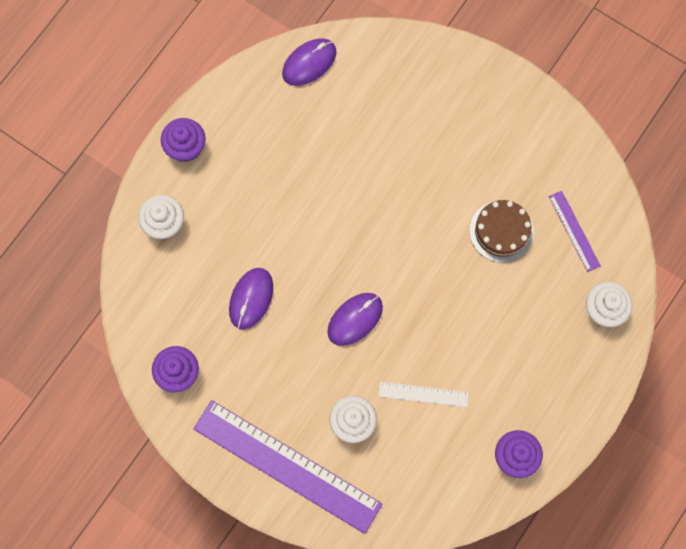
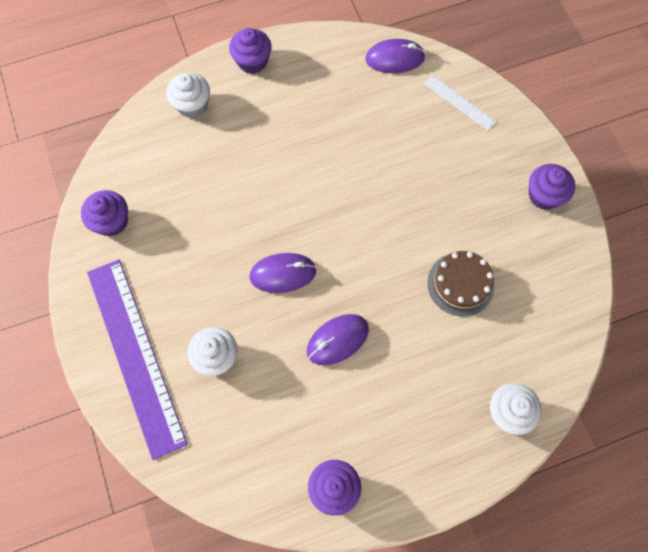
camera: 35 degrees right, 5 degrees down
purple mouse [229,268,273,330] -> purple mouse moved to [307,314,369,365]
white ruler [378,382,469,407] -> white ruler moved to [424,75,496,130]
purple ruler [549,191,601,272] -> none
none -> purple cupcake [529,164,575,210]

